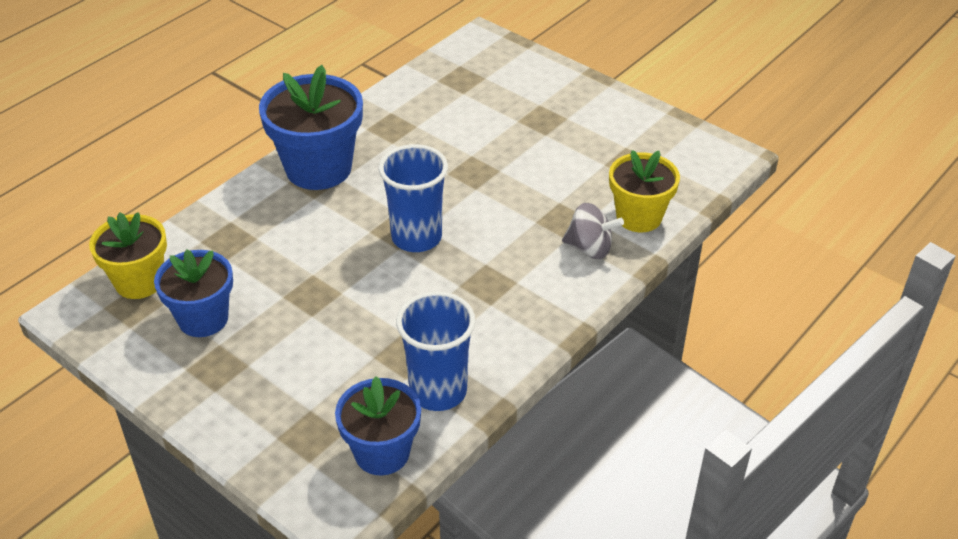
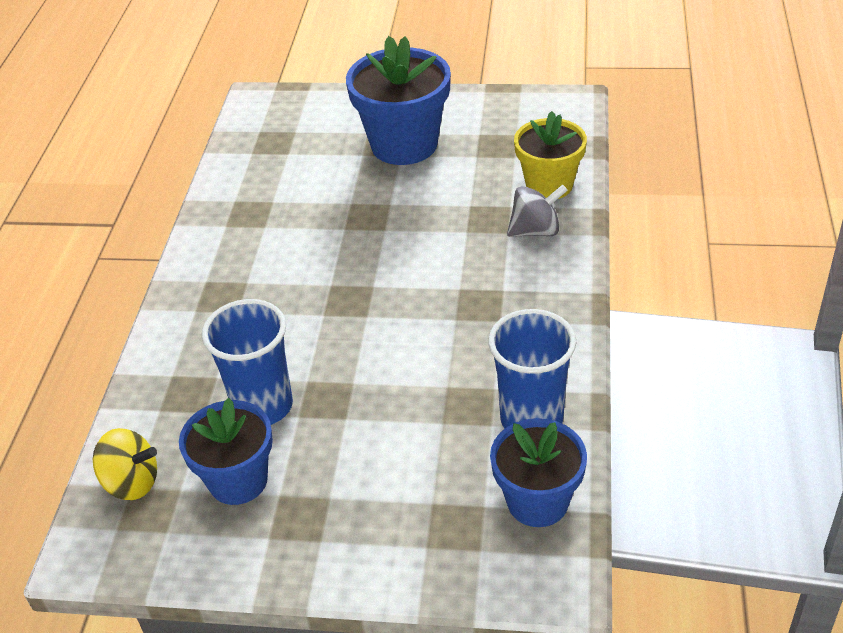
camera: 30 degrees left, 0 degrees up
yellow flower pot [89,212,167,299] -> yellow spinning top [93,428,157,500]
blue flower pot [259,65,363,190] -> blue flower pot moved to [346,36,451,165]
blue cup [379,144,448,252] -> blue cup moved to [202,299,293,425]

